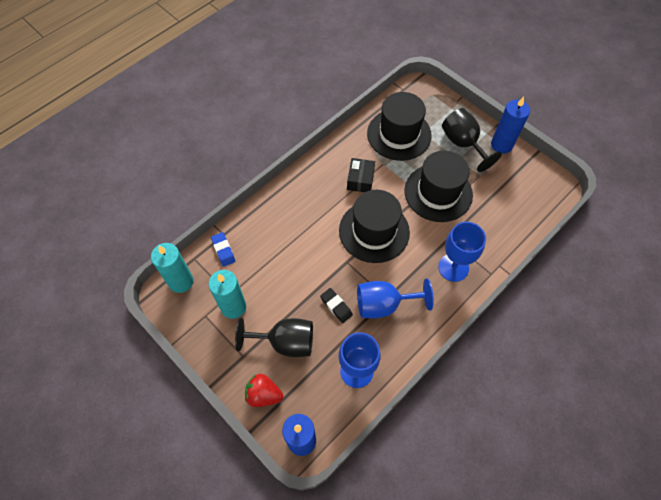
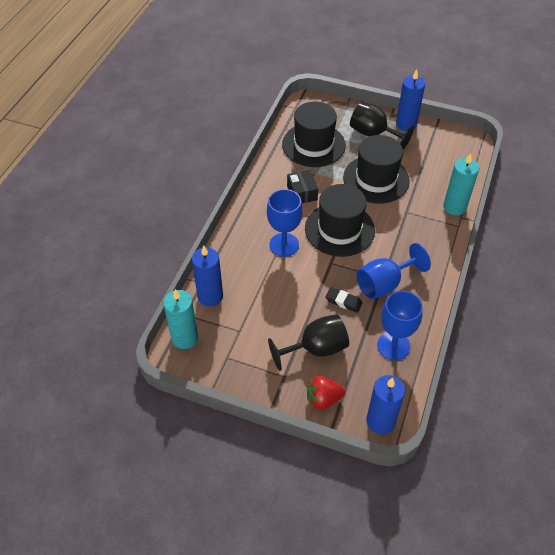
camera: 25 degrees left, 10 degrees down
turquoise candle [209,270,246,319] -> turquoise candle moved to [443,153,479,215]
blue eraser [211,232,235,267] -> blue candle [192,245,223,306]
blue goblet [438,222,486,282] -> blue goblet moved to [267,189,303,257]

